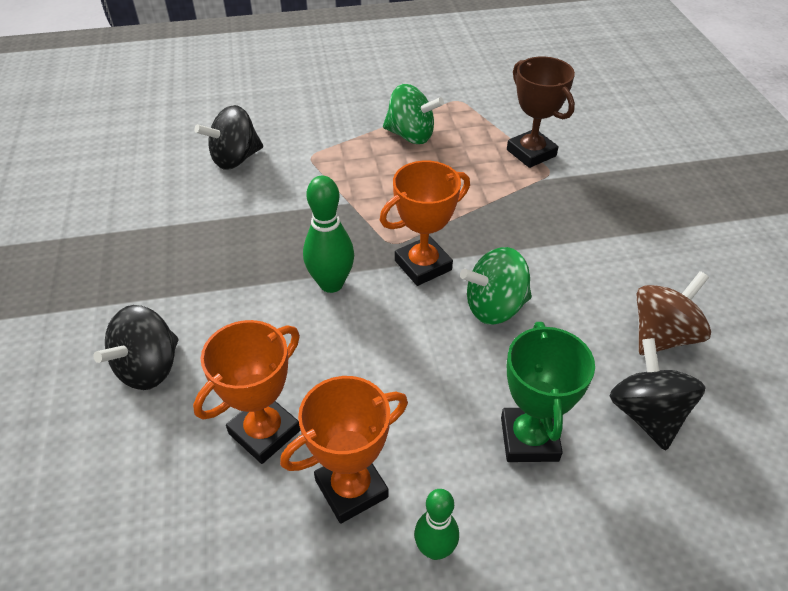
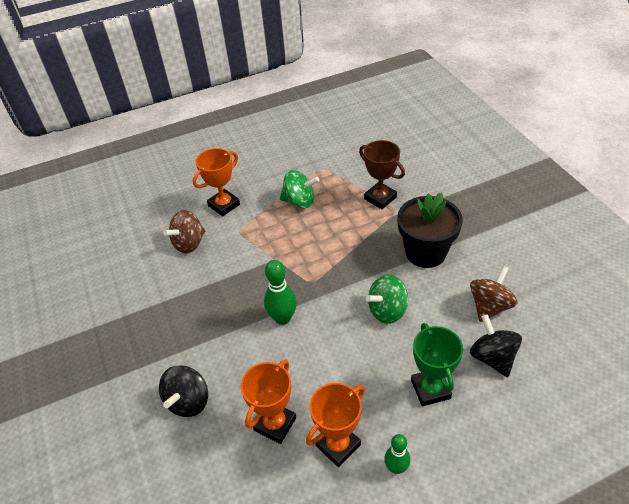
camera: 10 degrees left, 0 degrees up
black spinning top [195,105,263,170] -> brown spinning top [163,210,205,254]
orange trophy [380,161,470,286] -> orange trophy moved to [193,148,240,216]
none -> black flower pot [397,192,463,268]

